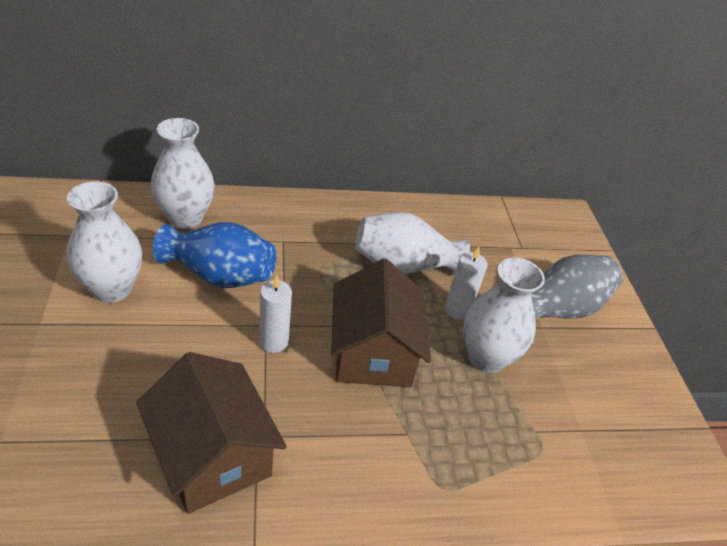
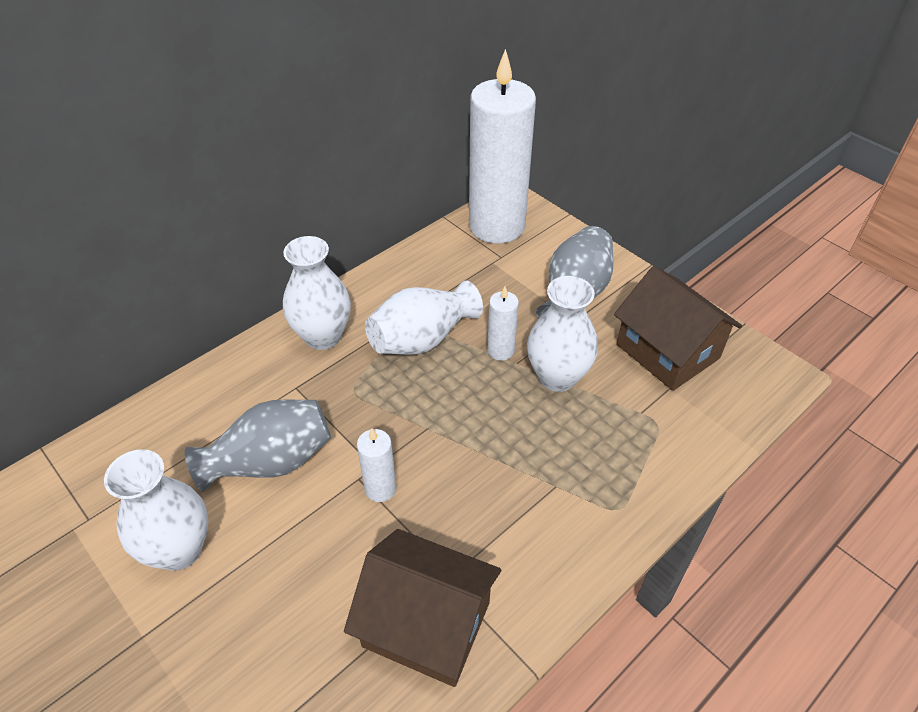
camera: 30 degrees left, 5 degrees up
white vase [151,118,215,229] -> white vase moved to [283,236,351,350]
blue vase [153,222,277,288] -> grey vase [185,399,331,492]
brown house [331,259,431,387] -> brown house moved to [614,266,742,391]
none -> white candle [469,49,536,244]

